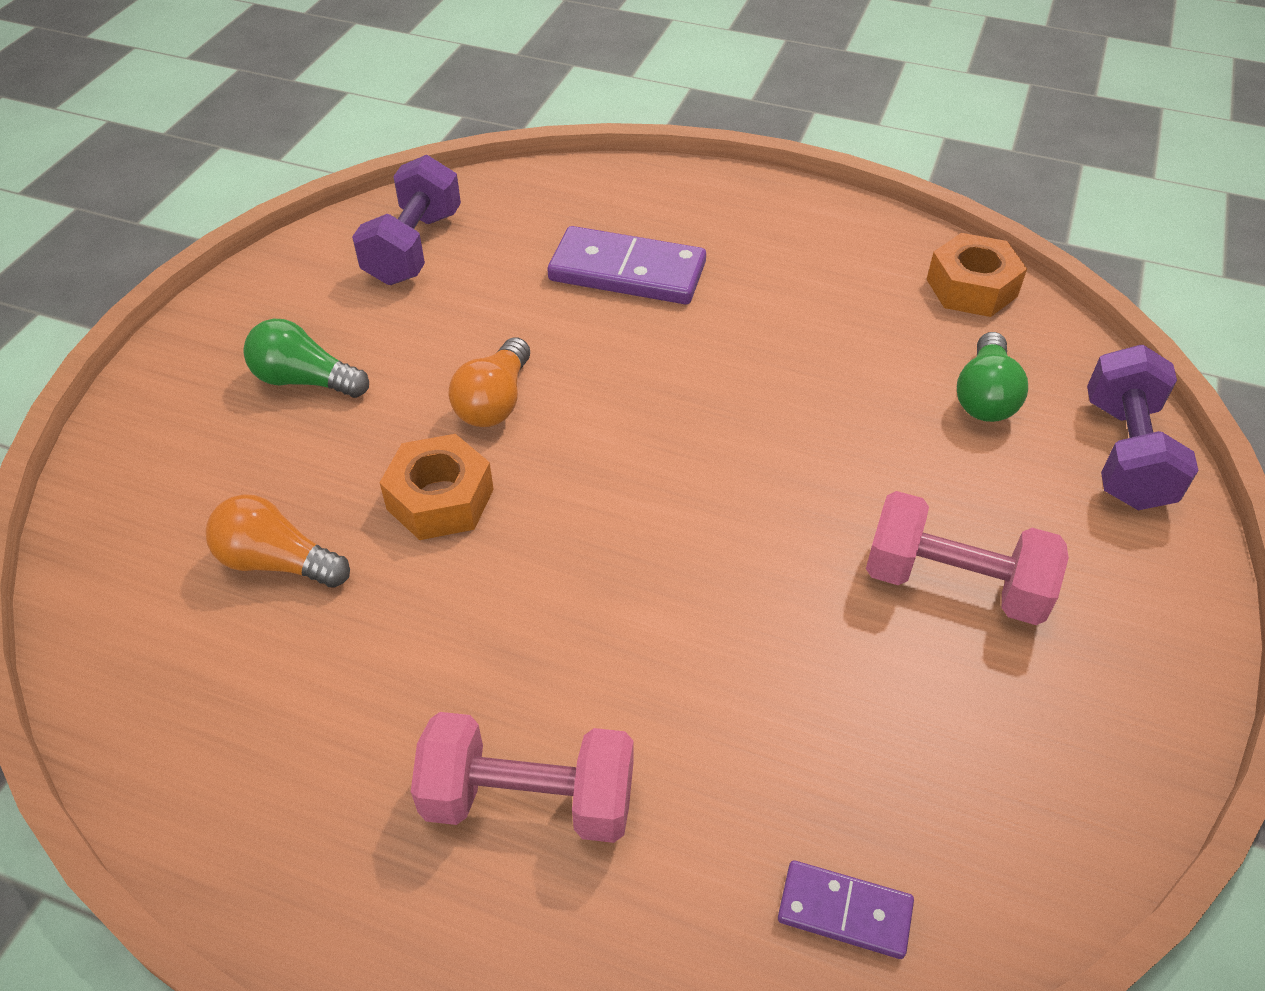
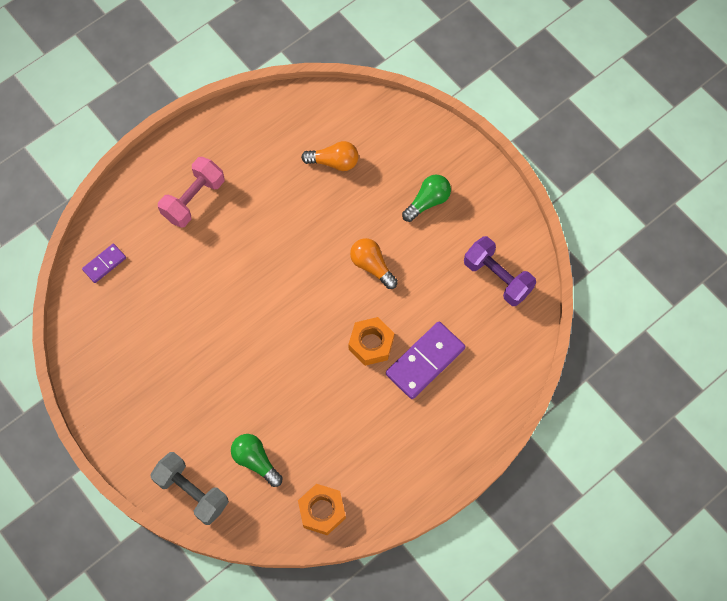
camera: 120 degrees right, 20 degrees up
orange light bulb [205,494,350,587] -> orange light bulb turned 45 degrees clockwise [301,141,359,171]
orange nut [379,434,494,540] -> orange nut moved to [348,317,394,366]
pink dumbbell [866,491,1069,625] -> none
purple dumbbell [1087,345,1199,510] -> grey dumbbell [150,452,229,525]

